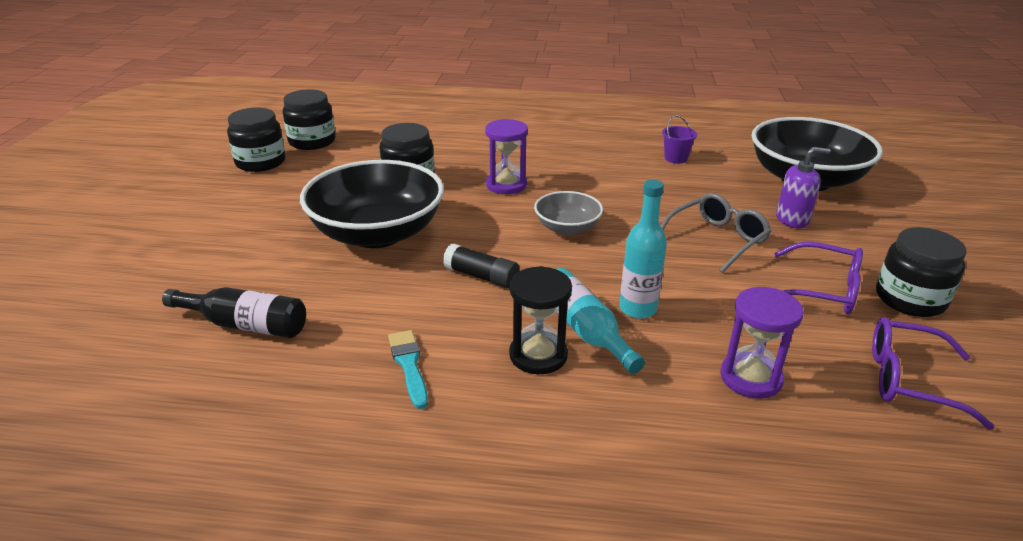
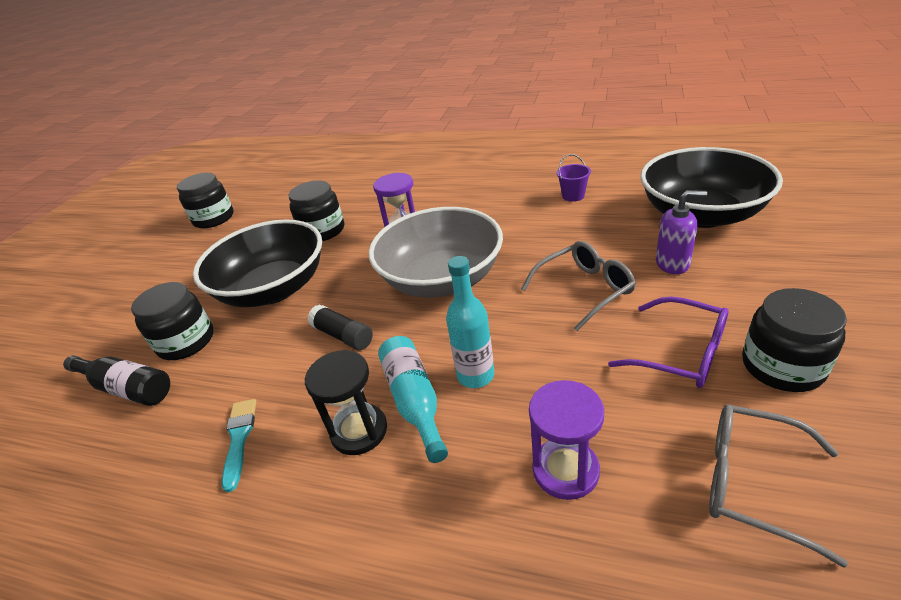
camera: 15 degrees right, 5 degrees up
black jar [283,89,336,150] -> black jar moved to [131,282,214,360]
grey bowl [534,191,603,235] -> grey bowl [369,207,503,298], size x1.99
purple glasses [872,317,994,430] -> grey glasses [709,404,848,568]

